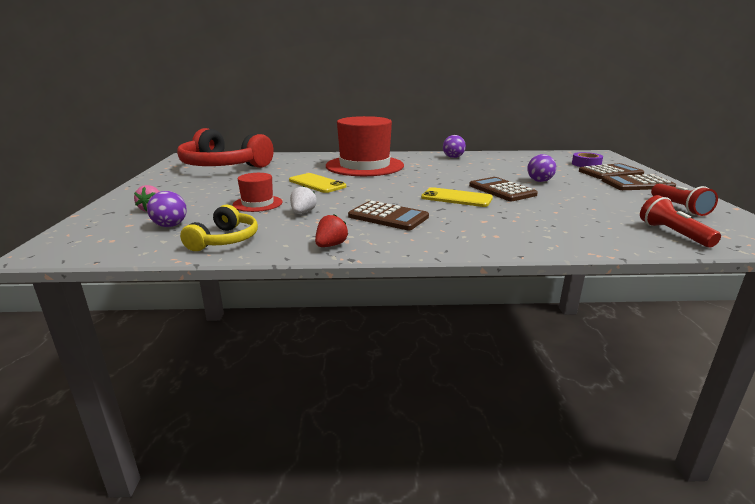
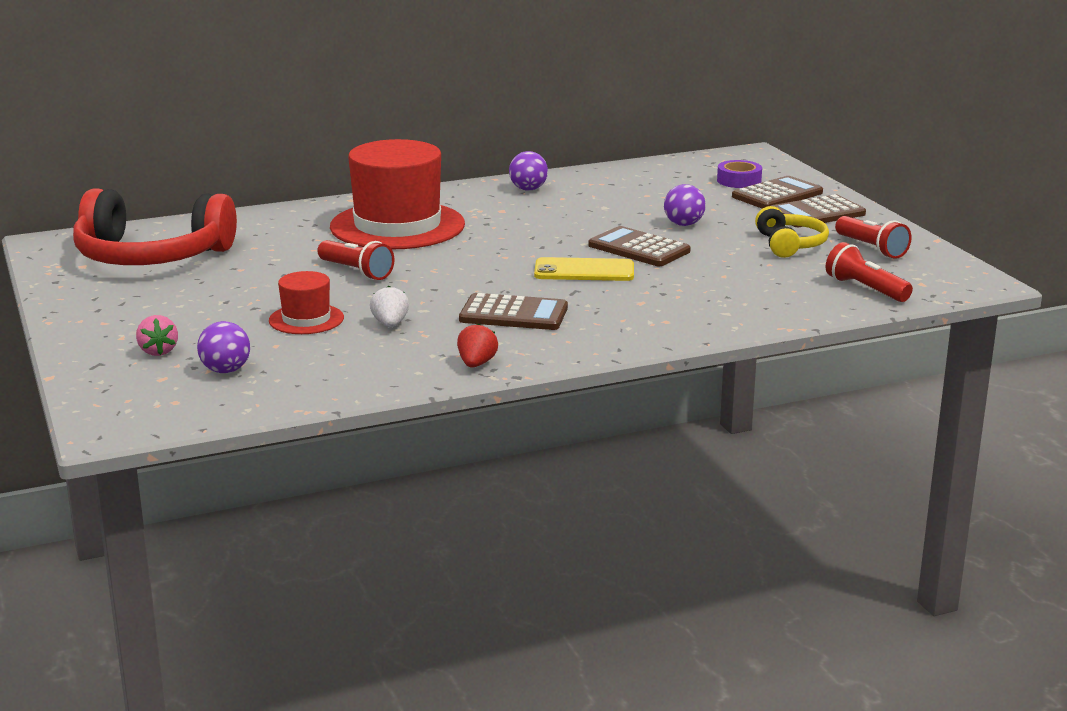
camera: 20 degrees left, 0 degrees up
yellow headphones [180,205,258,251] -> yellow headphones moved to [755,206,829,258]
yellow phone [289,173,346,193] -> red flashlight [317,240,394,280]

